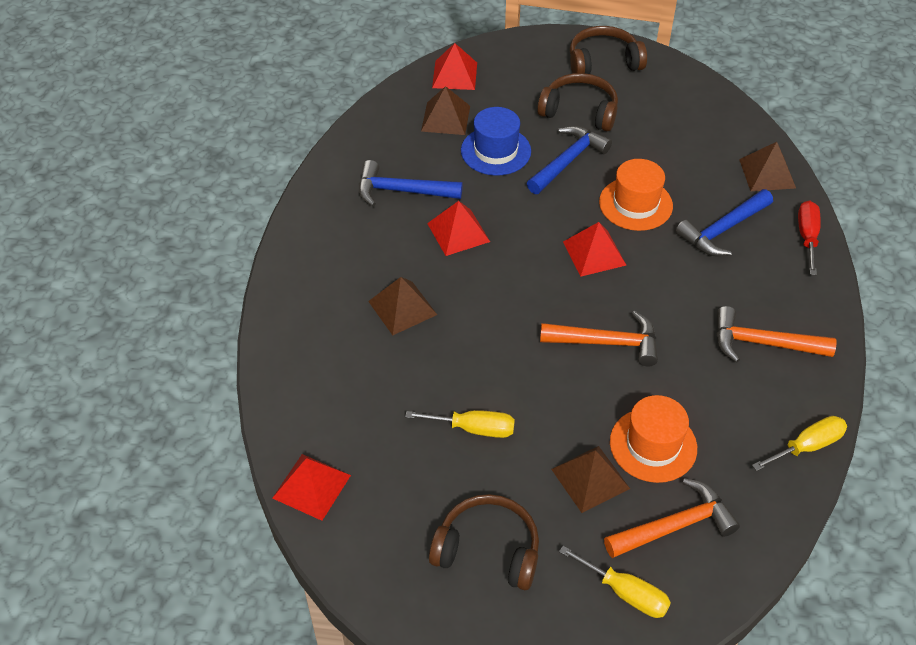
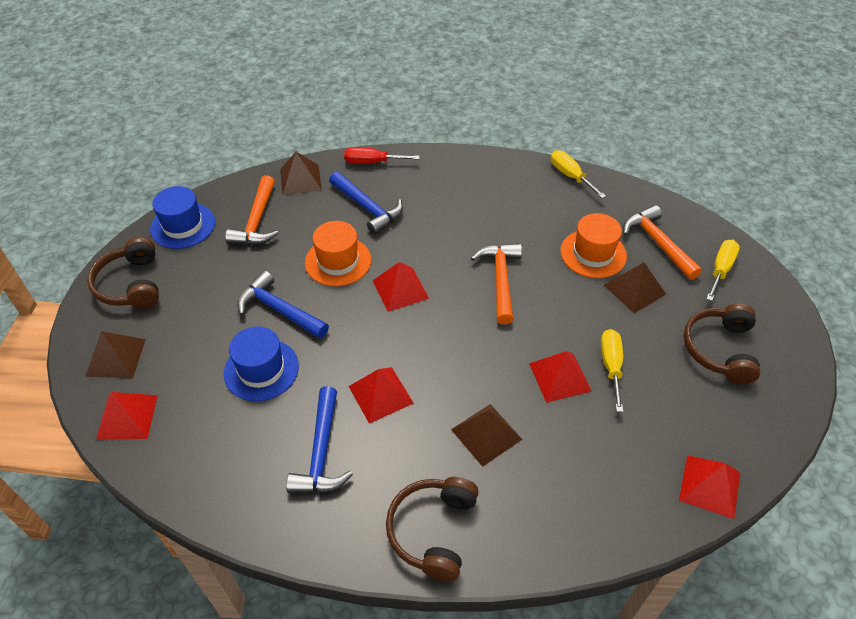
camera: 95 degrees left, 0 degrees up
brown pyramid [421,86,470,135] -> brown pyramid moved to [85,331,146,378]
brown headphones [537,73,618,131] -> brown headphones moved to [386,477,479,581]
orange hammer [716,306,836,363] -> orange hammer moved to [225,175,278,245]
none -> blue hat [150,186,215,249]
none -> red pyramid [529,351,592,403]

